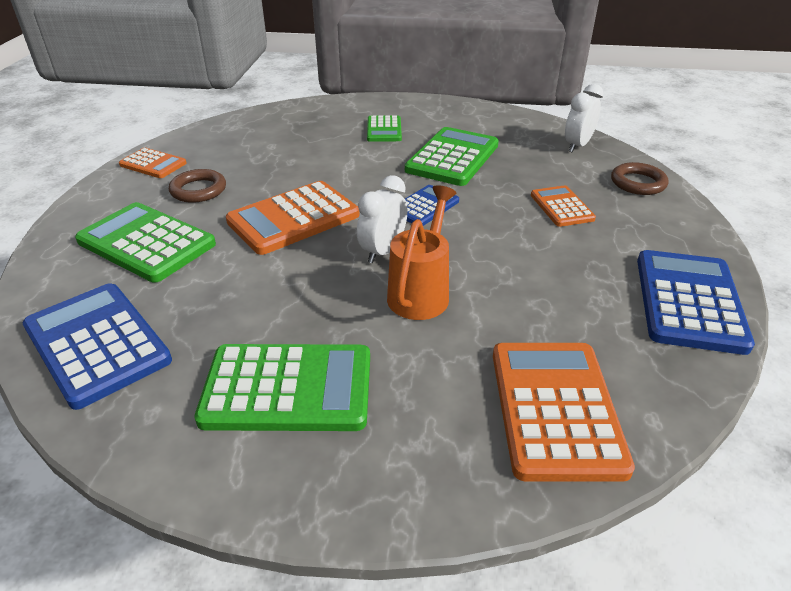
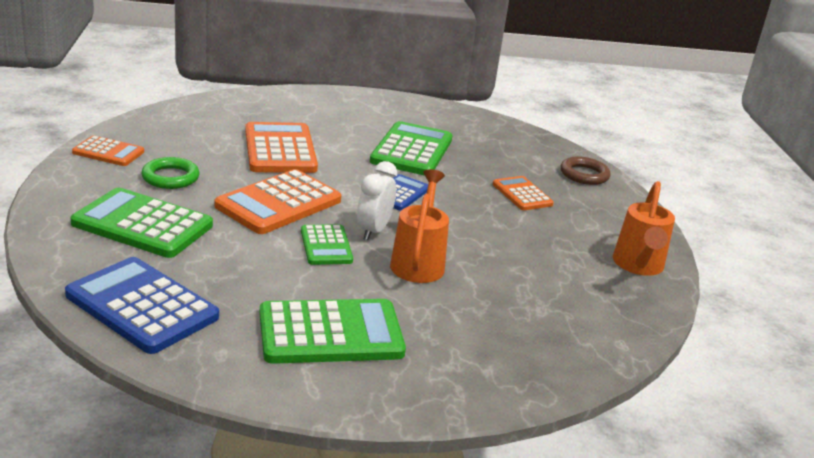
camera: 15 degrees left, 10 degrees down
brown ring [169,169,226,203] -> green ring [141,157,200,189]
green calculator [367,115,402,142] -> green calculator moved to [301,224,353,265]
orange calculator [493,343,635,482] -> orange calculator moved to [245,122,318,173]
white clock [565,84,603,152] -> none
blue calculator [637,250,755,355] -> orange watering can [613,181,675,276]

